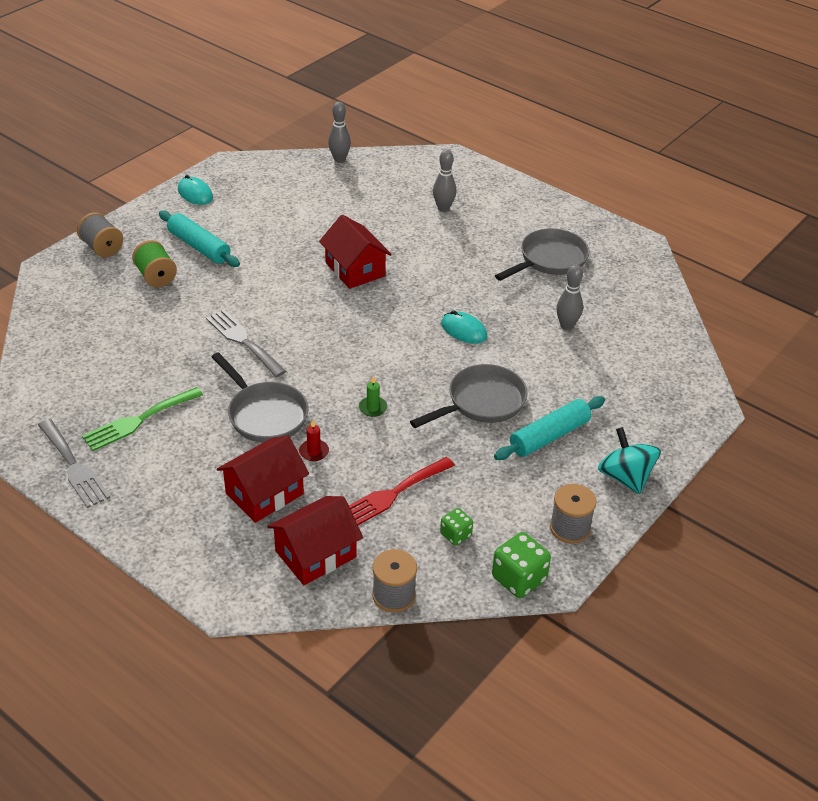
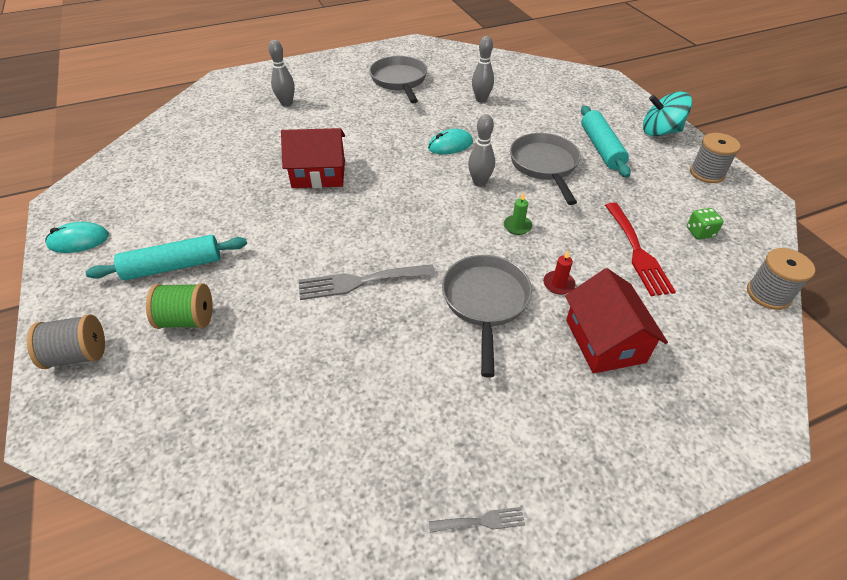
camera: 60 degrees left, 5 degrees up
grey fork [38,419,111,508] -> grey fork [429,507,525,533], size x0.50
green fork [82,387,203,451] -> none
grey pan [211,352,308,443] -> grey pan turned 75 degrees counterclockwise [442,255,532,378]
red house [267,496,363,585] -> none
grey bowling pin [328,102,351,163] -> grey bowling pin moved to [468,114,495,187]
green dice [492,532,551,598] -> none

